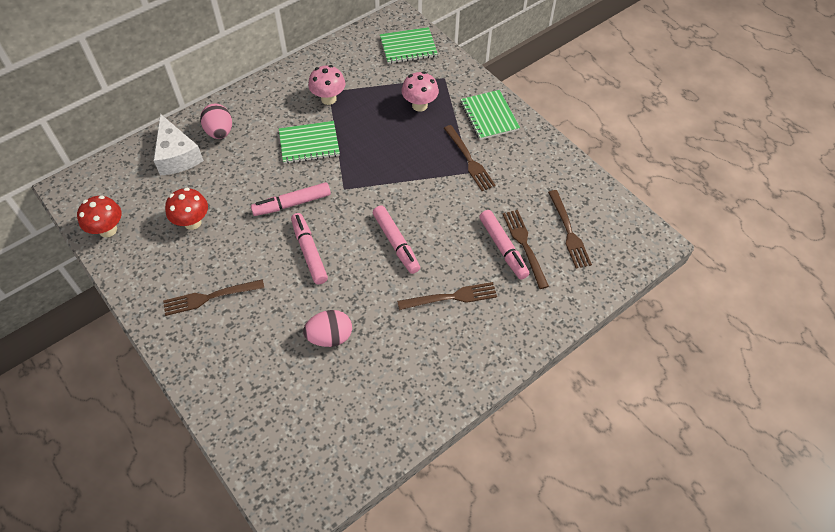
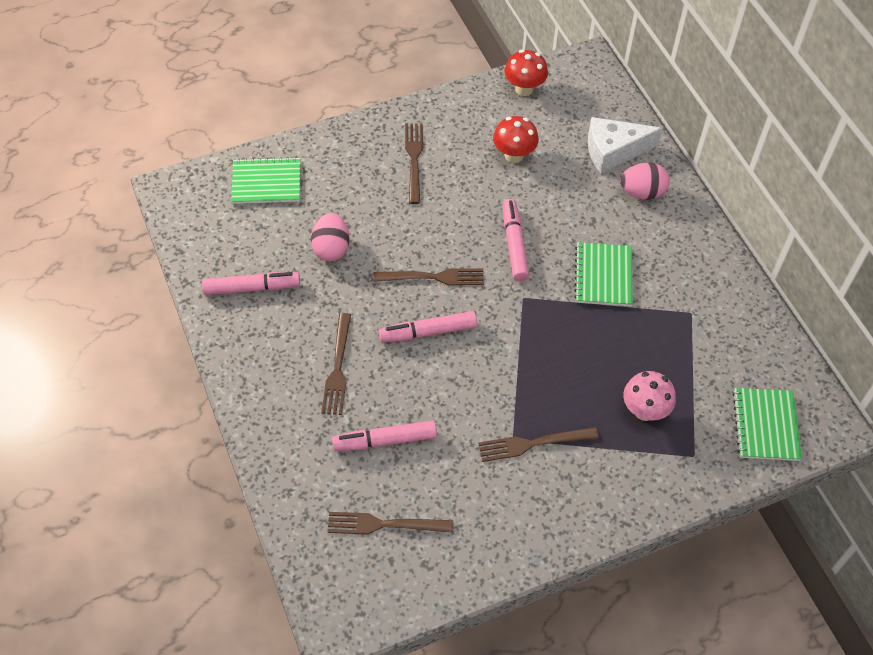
camera: 105 degrees right, 0 degrees up
pink marker [291,213,328,284] -> pink marker moved to [202,272,300,295]
pink mushroom [308,65,345,105] -> none
green notebook [460,90,520,140] -> green notebook moved to [231,157,300,204]
brown fork [503,210,549,289] -> brown fork moved to [374,268,484,286]

